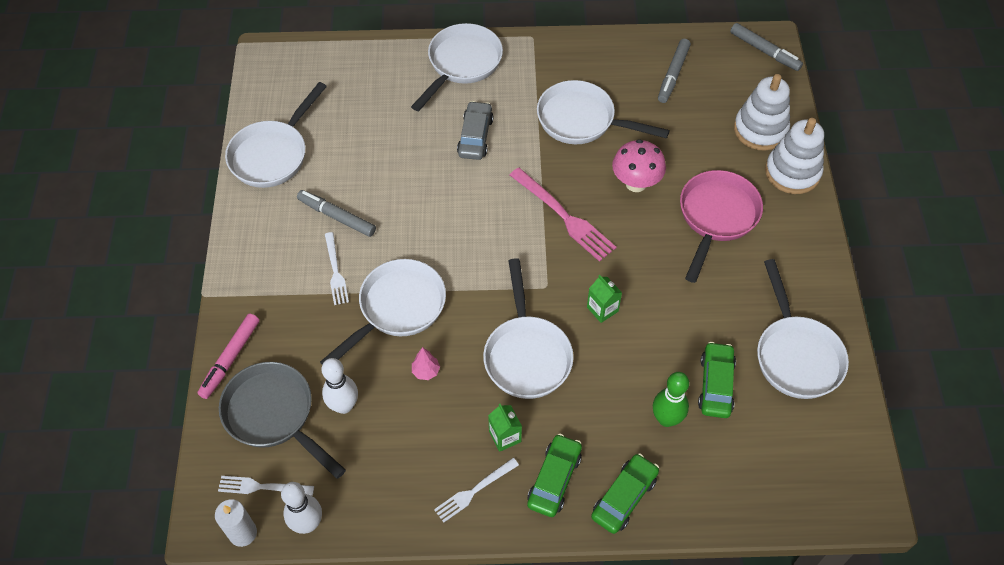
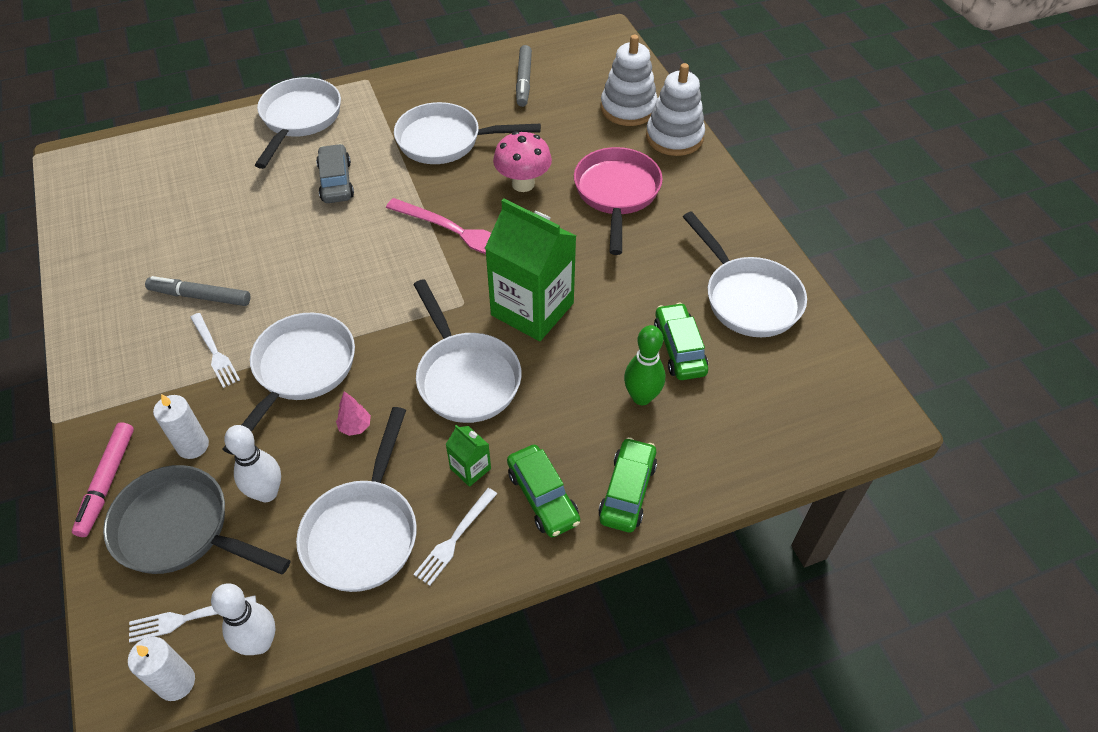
camera: 20 degrees left, 5 degrees down
white pan [225,82,327,188] -> white pan moved to [296,407,417,592]
green car [527,434,582,517] -> green car turned 150 degrees clockwise [507,445,580,537]
green carton [587,275,622,323] -> green carton [485,199,576,341], size x2.32
grey marker [730,23,803,71] -> none
none -> white candle [153,394,209,459]

